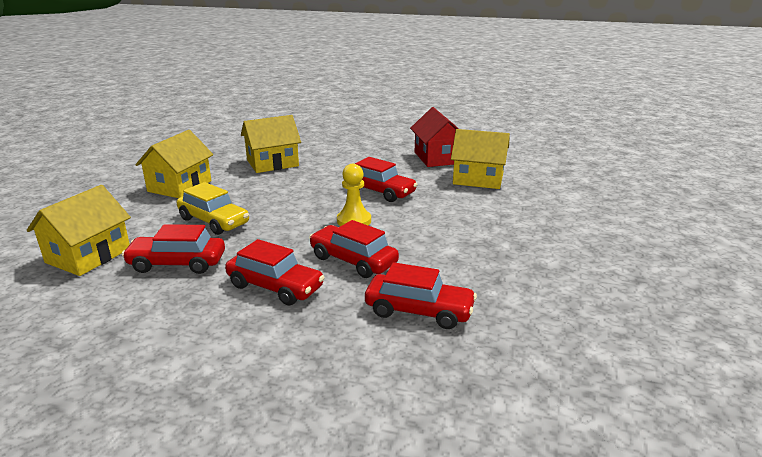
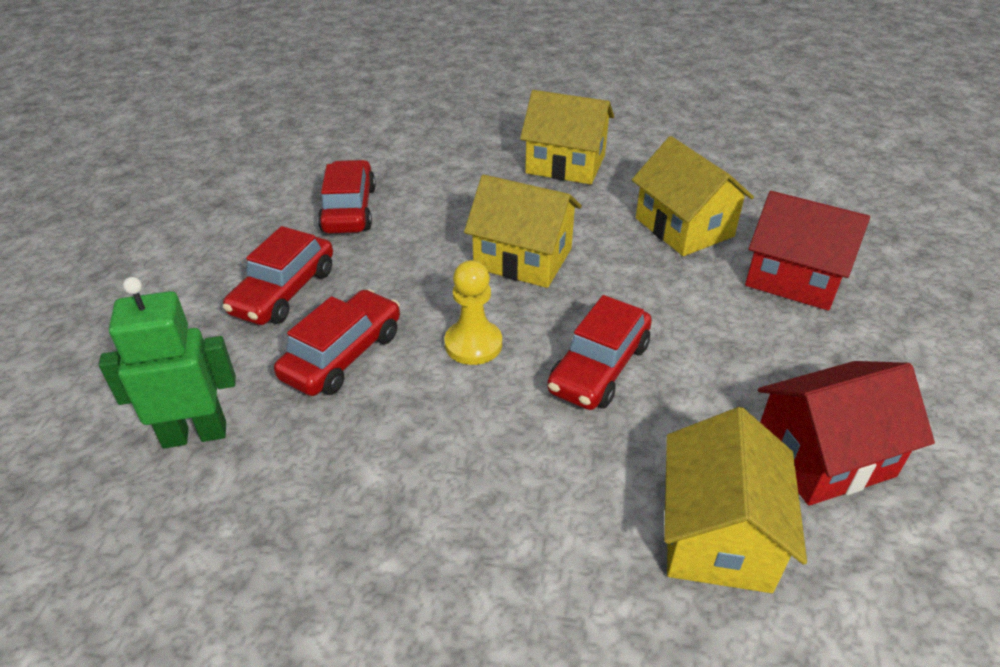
camera: 85 degrees right, 15 degrees up
yellow house [27,185,131,276] -> yellow house moved to [464,175,582,288]
yellow car [177,182,249,235] -> none
red car [365,262,477,329] -> green robot [99,277,236,448]
none -> red house [745,191,870,311]

